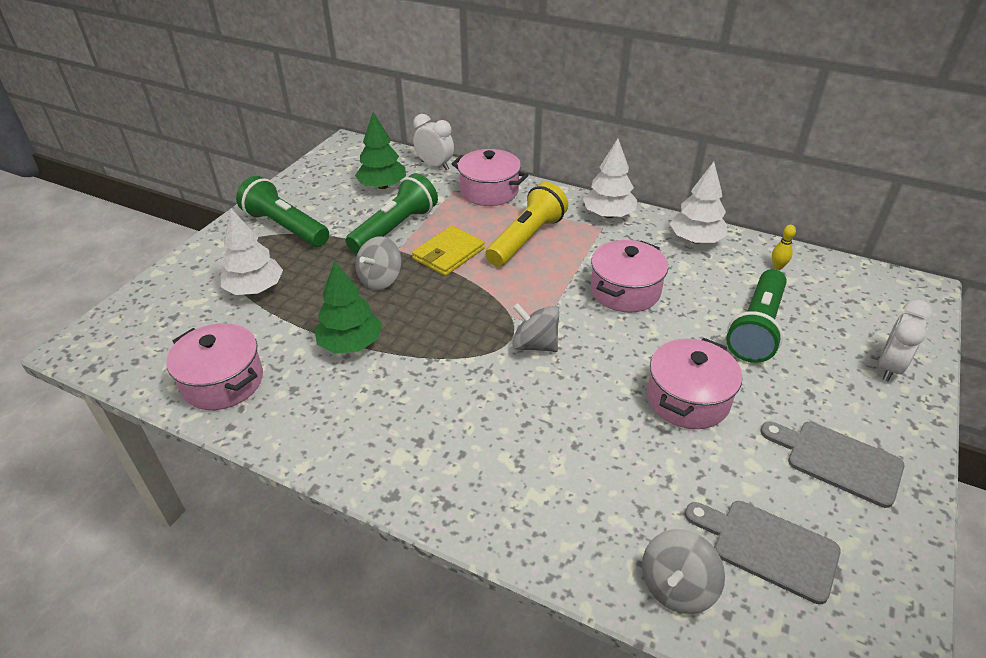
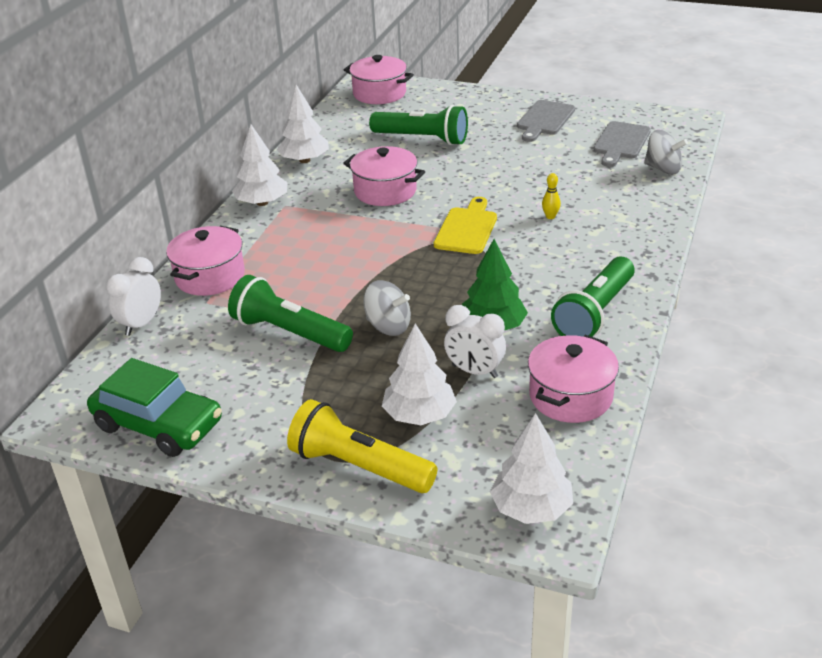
camera: 95 degrees left, 5 degrees down
green flashlight [236,176,329,247] -> green flashlight moved to [551,257,635,337]
green tree [355,112,406,189] -> none
yellow wallet [412,226,485,276] -> none
yellow flashlight [485,182,568,267] -> yellow flashlight moved to [287,399,437,493]
grey spinning top [512,303,559,352] -> yellow cutting board [434,197,497,254]
pink pot [647,338,742,429] -> pink pot moved to [344,55,414,104]
yellow bowling pin [772,225,796,270] -> yellow bowling pin moved to [542,173,561,219]
white clock [879,300,933,381] -> white clock moved to [444,305,506,378]
none -> green car [87,358,222,457]
none -> white tree [490,413,573,524]

